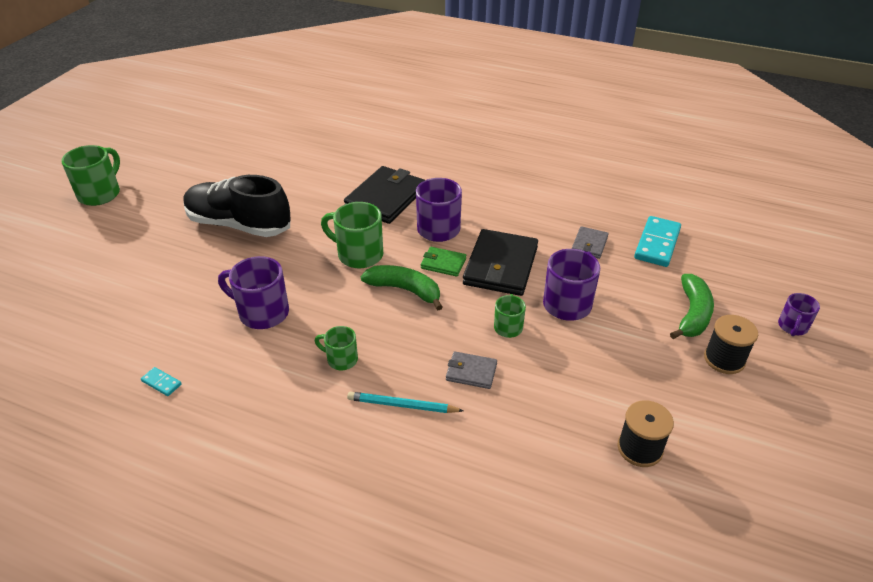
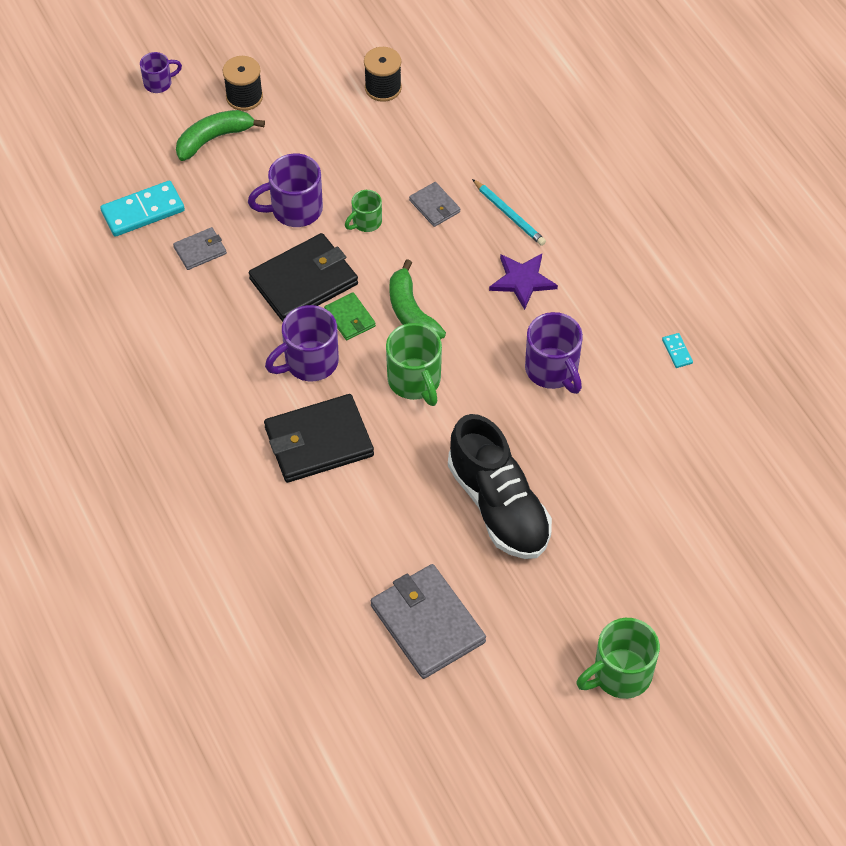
camera: 140 degrees left, 15 degrees up
green mug [315,326,358,370] -> purple star [489,254,558,310]
none -> grey wallet [371,564,486,679]

